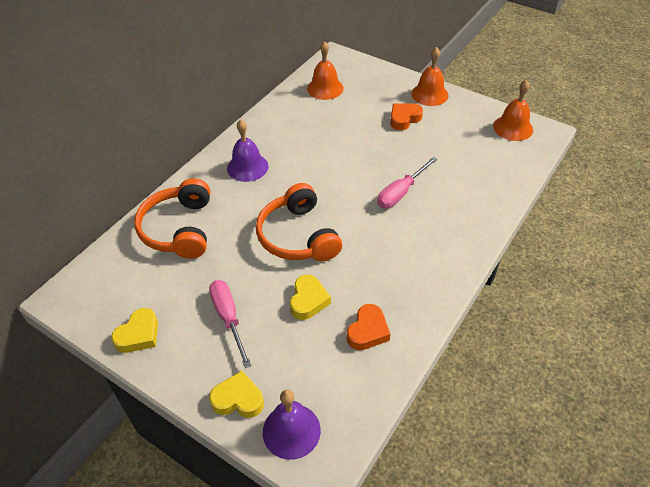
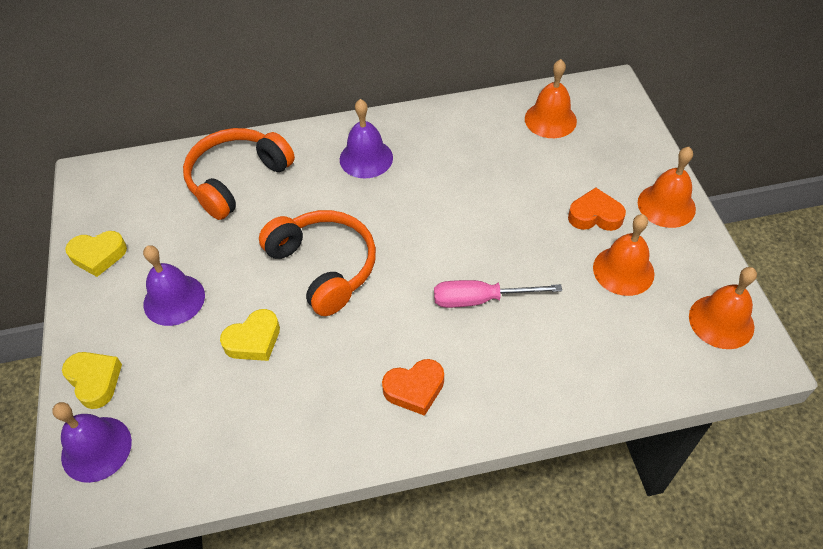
camera: 45 degrees right, 5 degrees up
pink screwdriver [209,280,251,368] -> purple bell [143,245,205,326]
orange headphones [256,183,342,261] -> orange headphones turned 120 degrees clockwise [259,210,376,316]
orange heart [347,304,390,350] -> orange heart moved to [382,359,444,416]
none -> orange bell [593,214,655,296]

